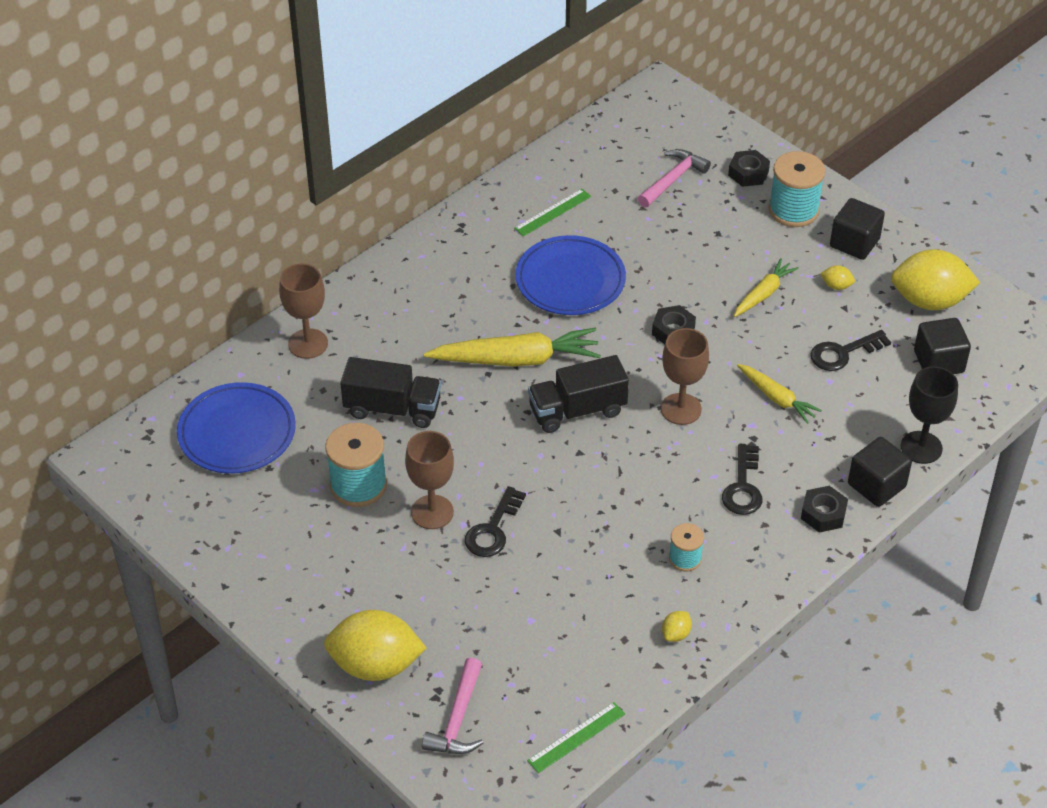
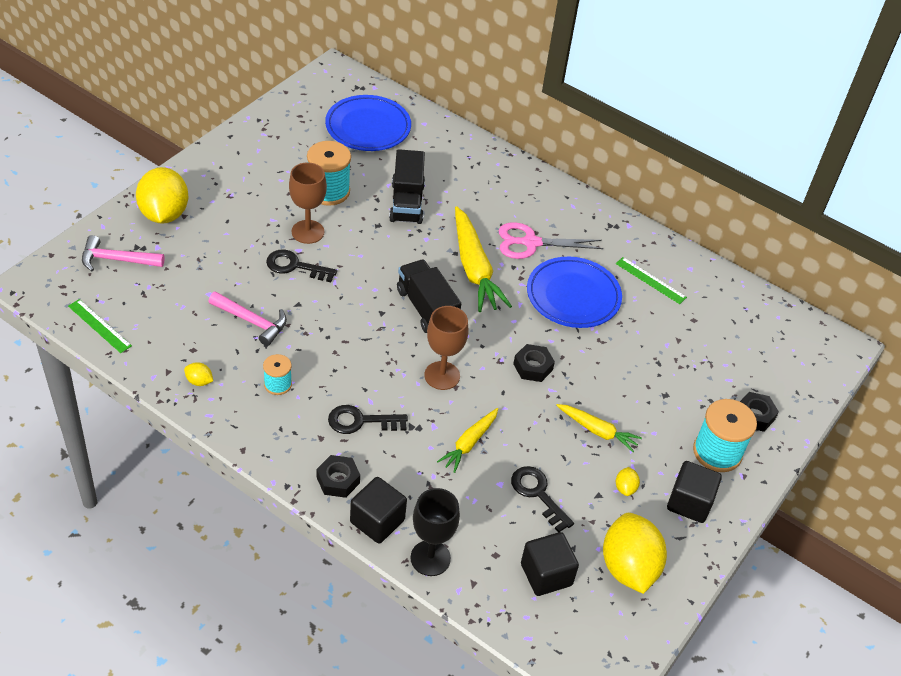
camera: 75 degrees right, 0 degrees up
brown goblet [279,263,328,359] -> none
pink hammer [638,149,711,207] -> pink hammer moved to [208,292,287,346]
none -> pink scissors [499,222,603,259]

